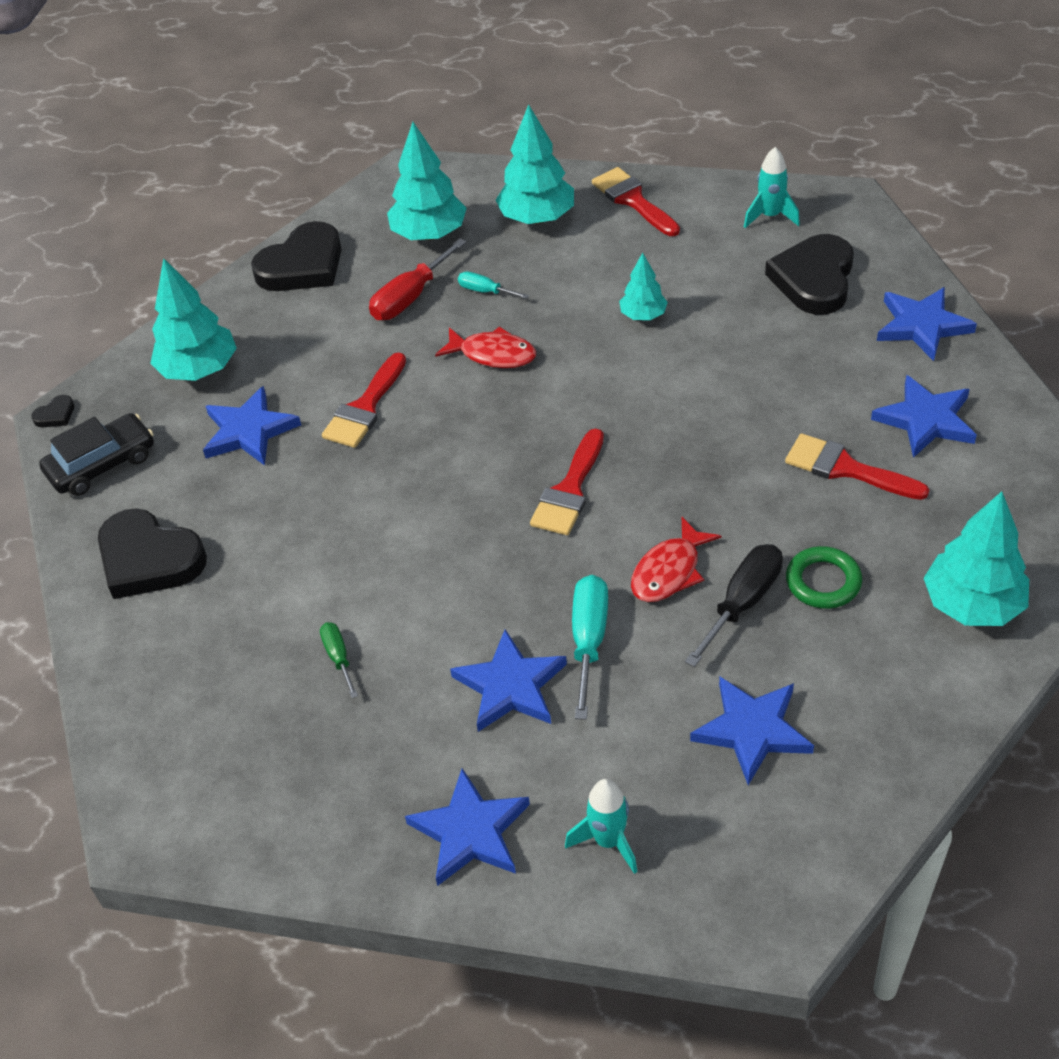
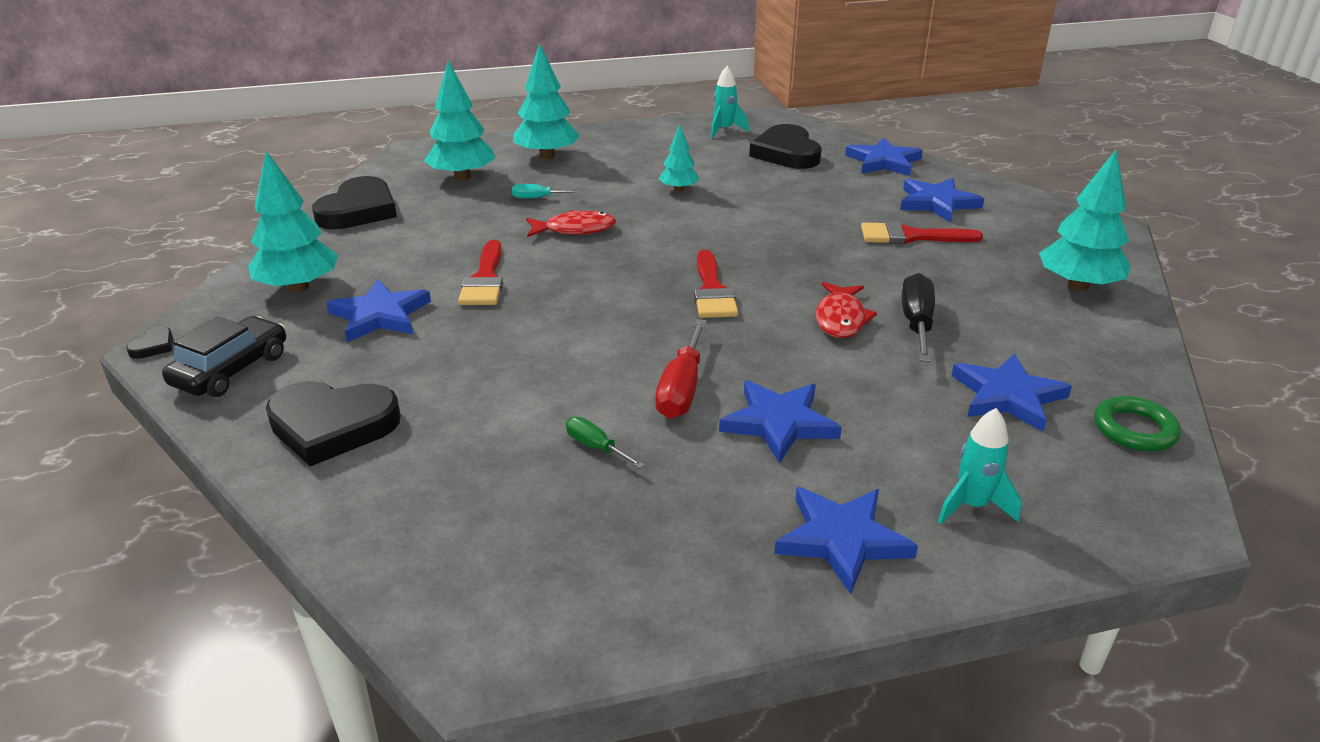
camera: 30 degrees left, 15 degrees down
red screwdriver [369,238,467,320] -> red screwdriver moved to [655,319,707,418]
turquoise screwdriver [572,575,608,720] -> none
red brush [592,167,680,236] -> none
green ring [786,546,862,609] -> green ring moved to [1094,396,1181,451]

